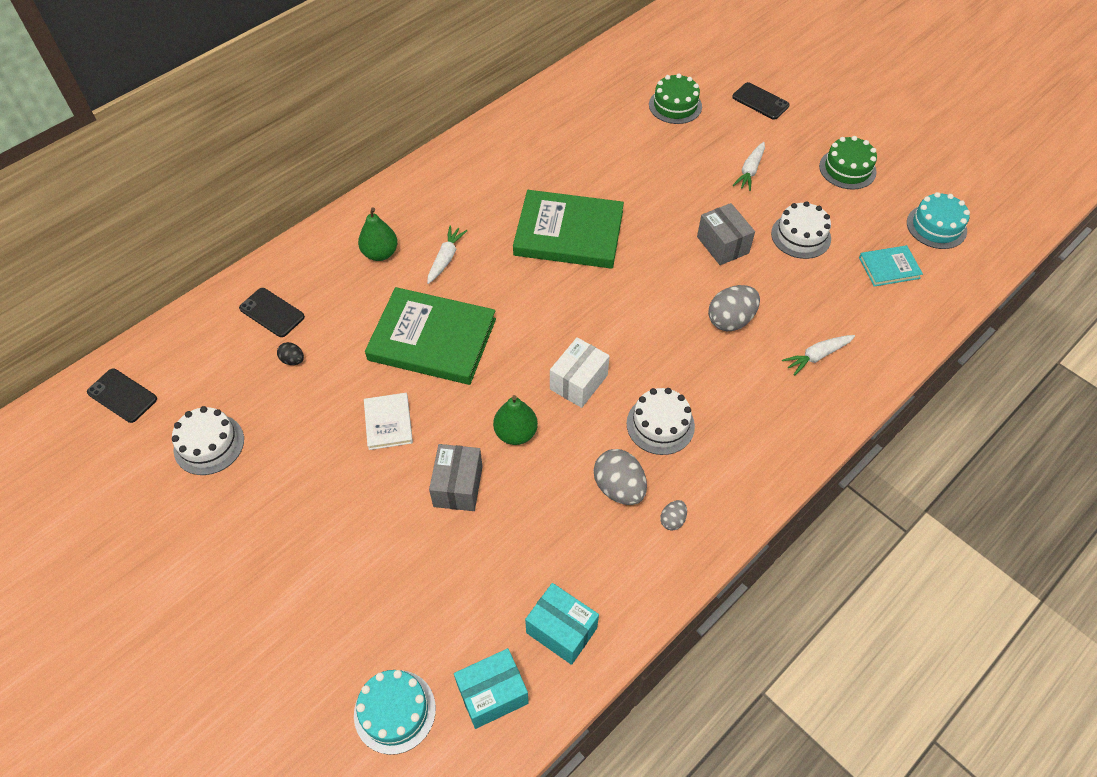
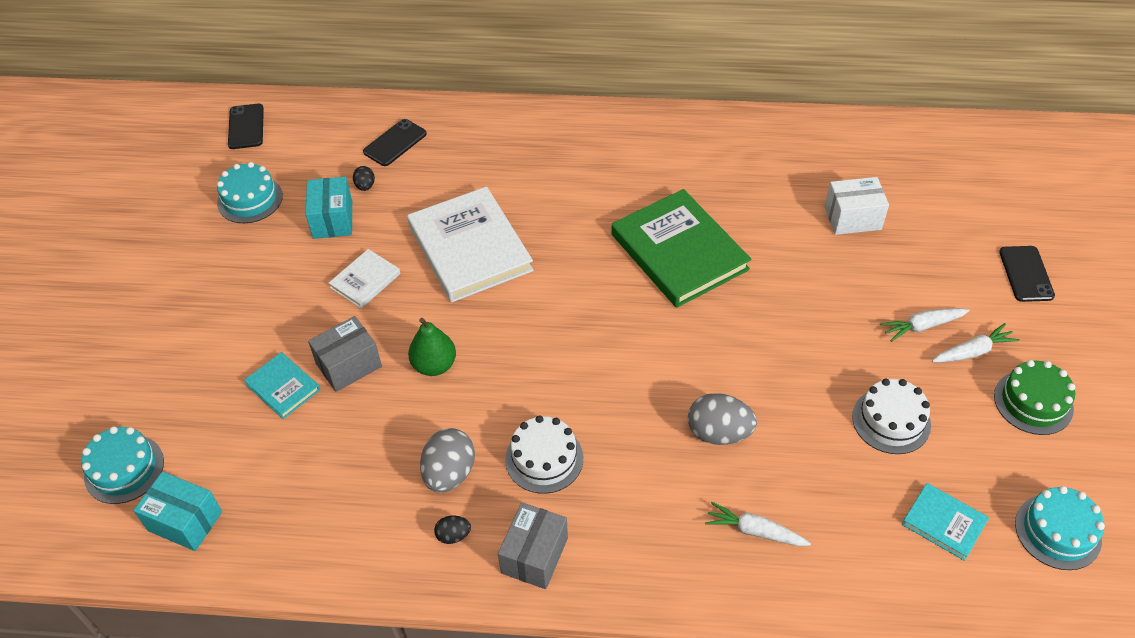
camera: 50 degrees right, 5 degrees down
white cake [172,406,244,475] -> turquoise cake [217,162,283,223]
black phone [239,288,305,337] -> black phone turned 45 degrees clockwise [363,119,427,166]
green pear [358,207,398,261] -> none
green book [365,287,496,385] -> white book [407,187,534,303]
white carrot [427,226,467,284] -> white carrot moved to [932,323,1019,363]
turquoise box [525,583,599,665] -> turquoise box moved to [305,177,352,239]
white box [550,337,610,408] -> white box moved to [825,177,889,235]
green cake [649,74,702,124] -> none
grey egg [660,500,687,531] -> black egg [434,516,471,544]
grey box [697,203,755,265] -> grey box moved to [498,502,568,589]
none -> turquoise book [244,352,320,419]

